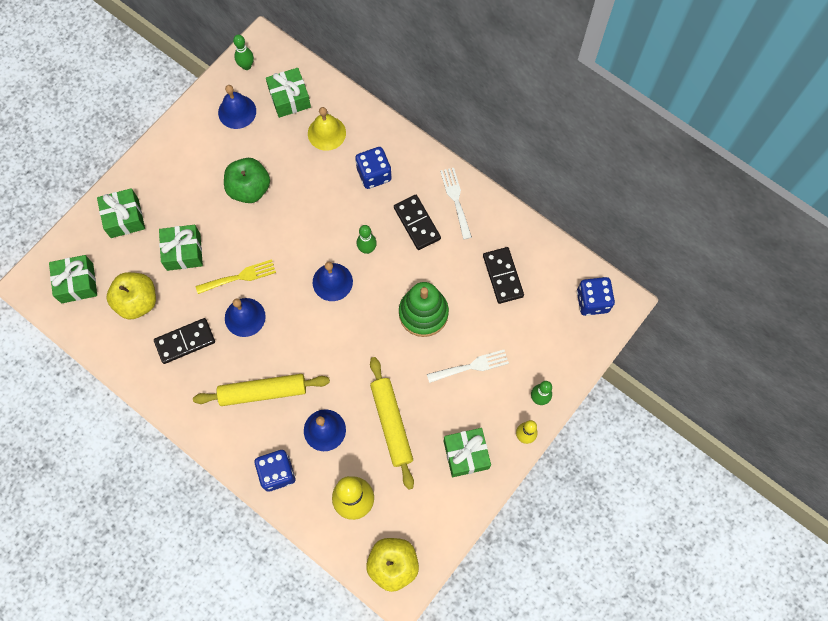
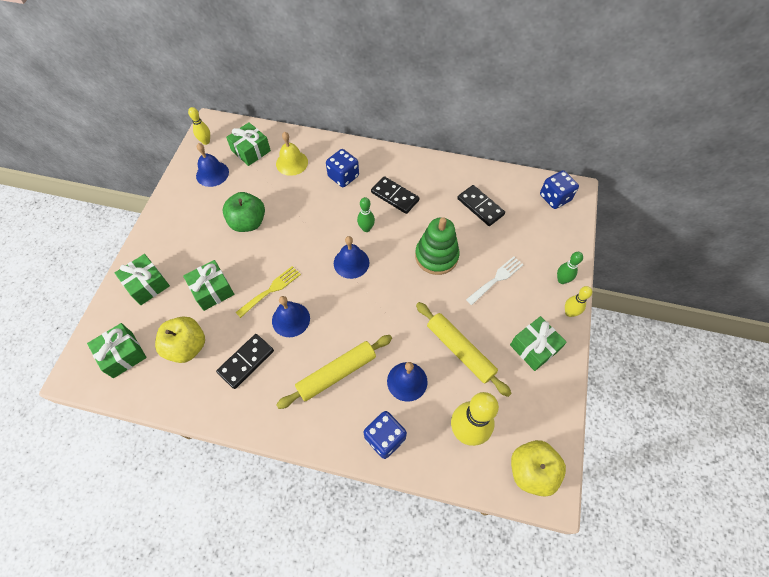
camera: 25 degrees left, 10 degrees down
green bowling pin [233,35,254,70] -> yellow bowling pin [188,107,210,145]
white fork [440,168,472,240] -> none

